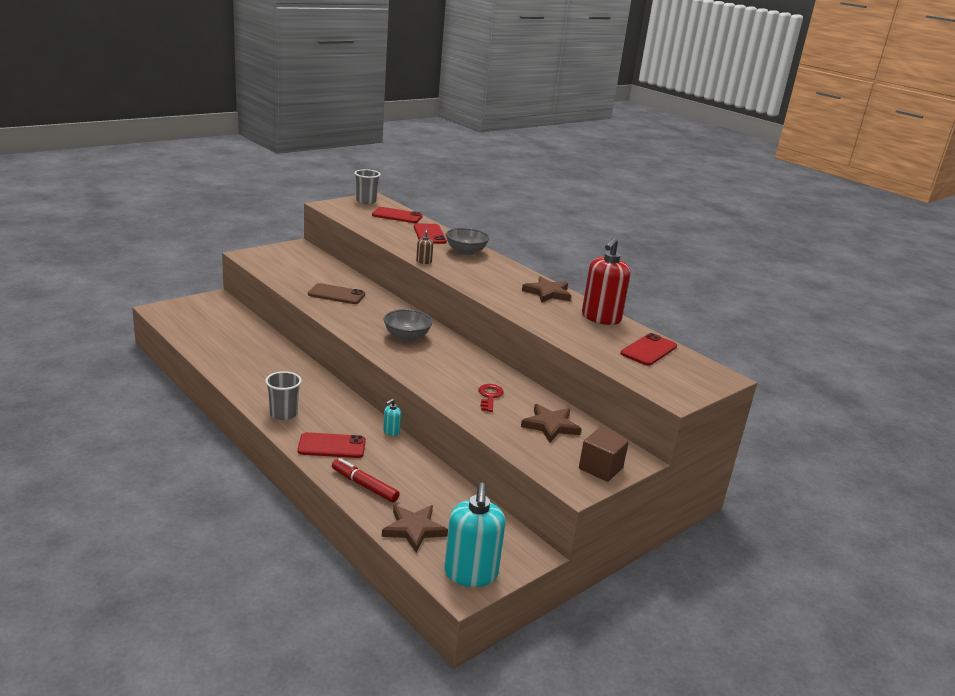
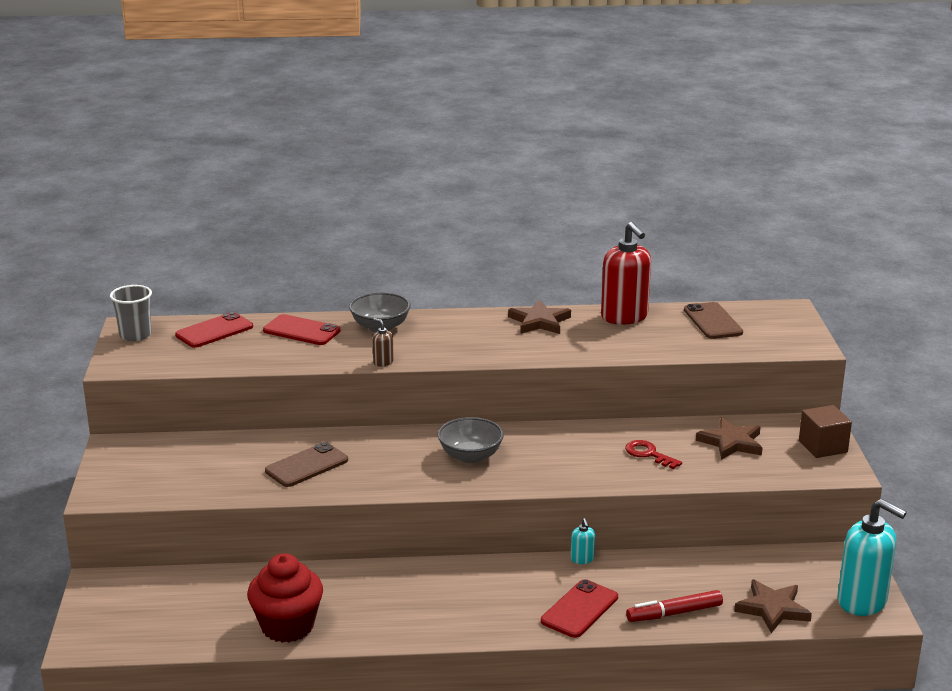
camera: 50 degrees left, 0 degrees up
grey cup [265,371,302,420] -> none
red phone [621,333,677,366] -> brown phone [684,302,743,339]
none -> red cupcake [247,554,323,643]

